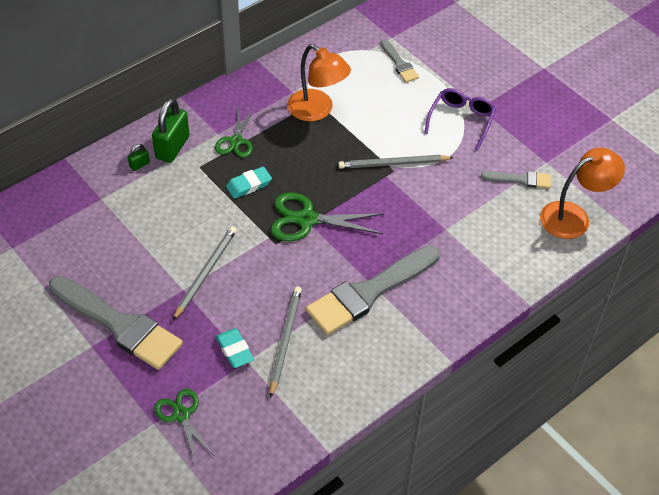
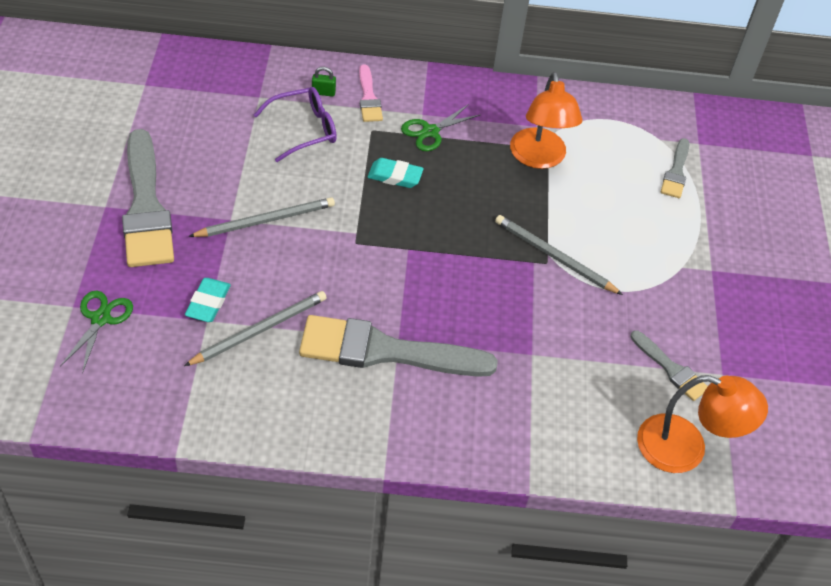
camera: 40 degrees right, 0 degrees up
green padlock [152,98,189,163] -> pink brush [359,64,383,122]
green scissors [271,192,384,242] -> none
purple glasses [424,88,496,150] -> purple glasses moved to [254,87,337,162]

